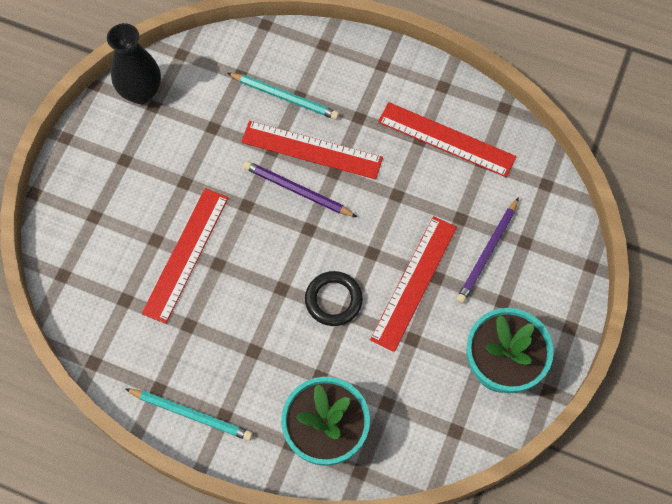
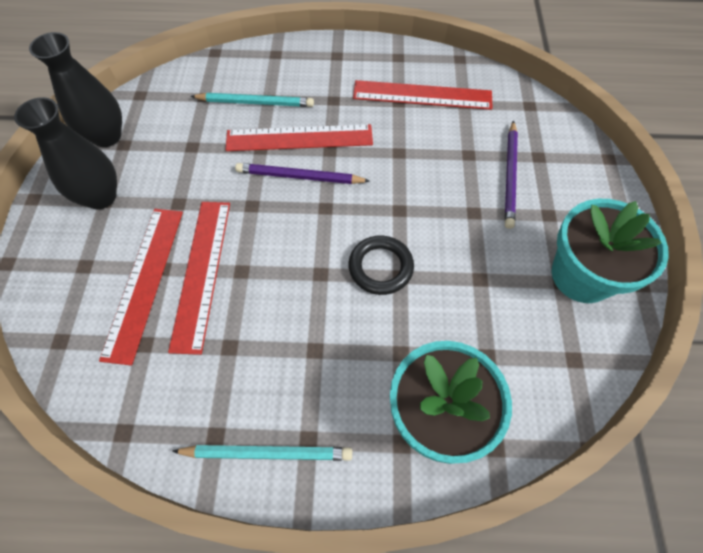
camera: 20 degrees left, 5 degrees down
red ruler [370,216,457,352] -> red ruler moved to [99,209,183,366]
none -> black vase [14,97,117,209]

